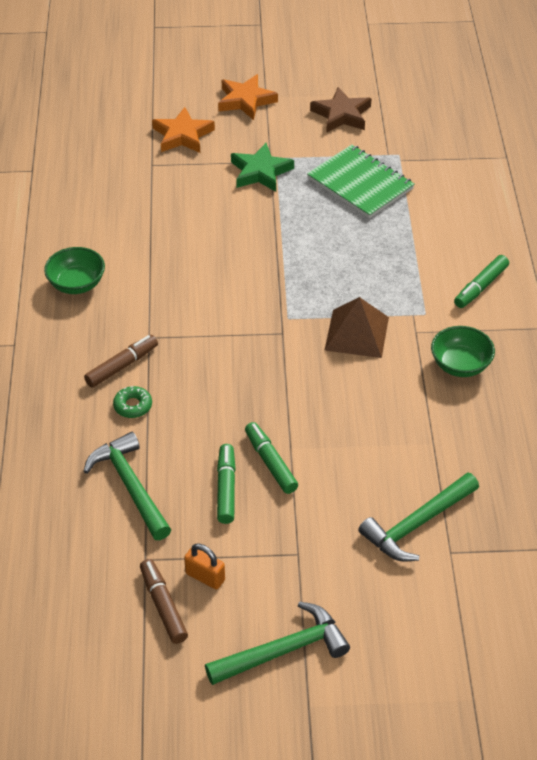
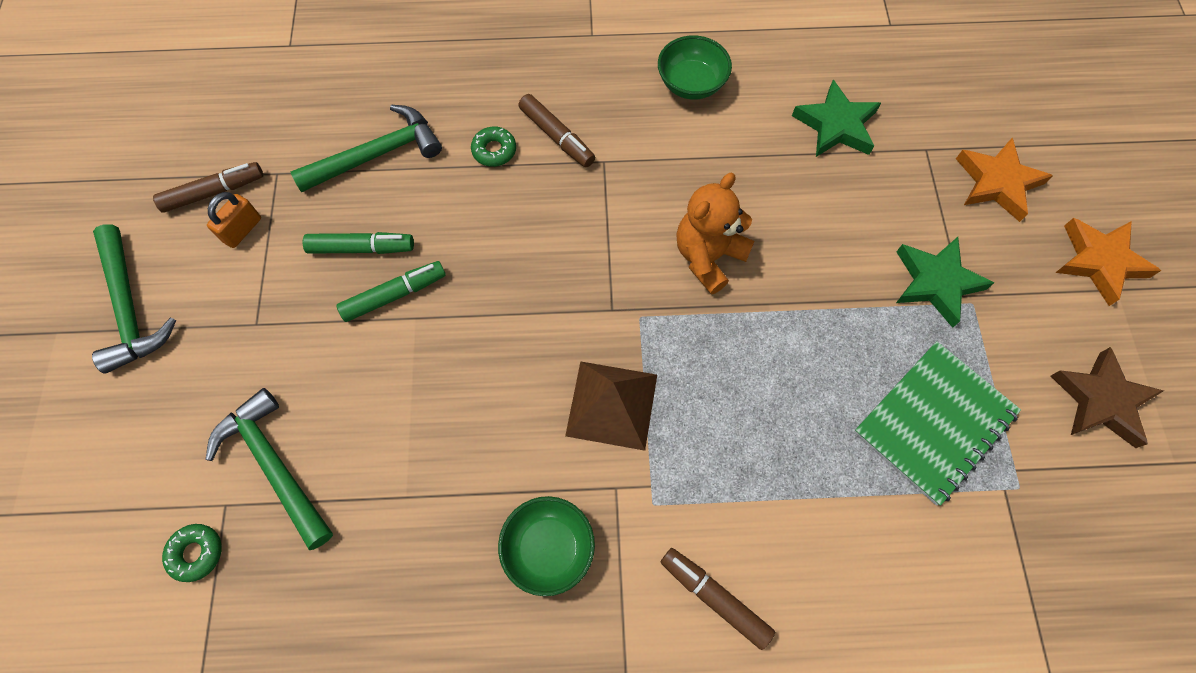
camera: 90 degrees right, 20 degrees up
green marker [454,255,509,308] -> brown marker [661,548,775,650]
none -> green donut [162,524,222,582]
none -> orange teddy bear [676,172,754,295]
none -> green star [792,80,881,157]

